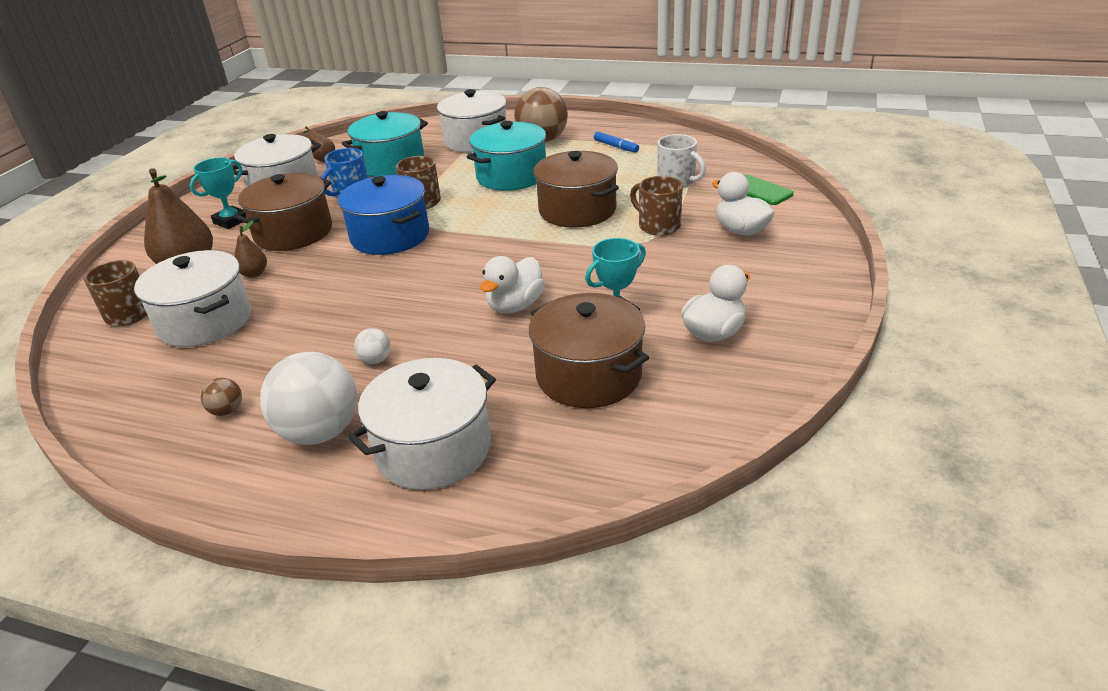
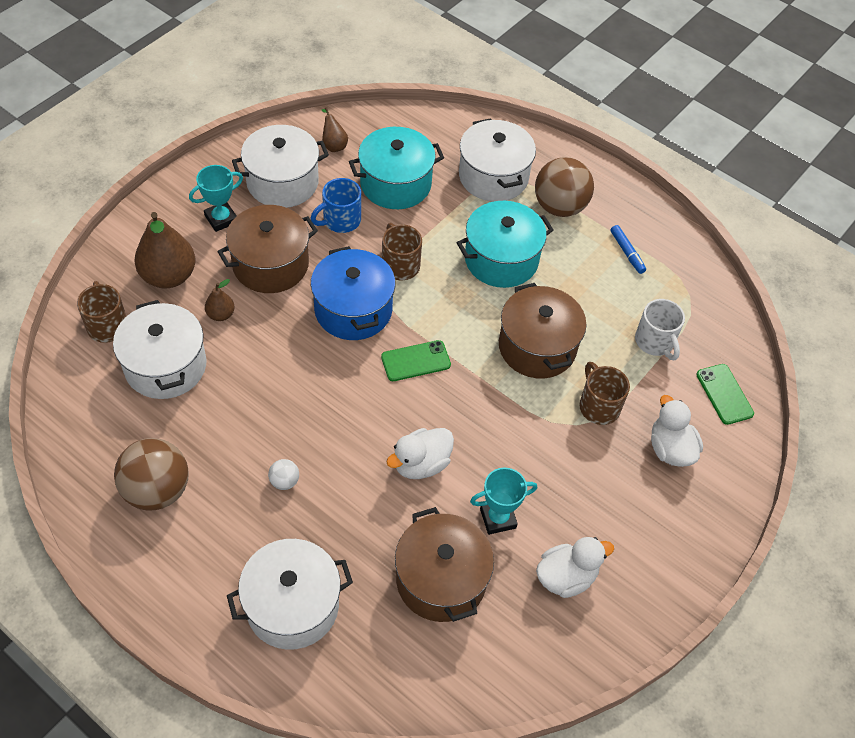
camera: 15 degrees right, 20 degrees up
brown ball [201,378,242,416] -> brown ball [114,438,189,511], size x2.28
white ball [260,352,357,445] -> none
none -> green phone [381,340,451,381]

